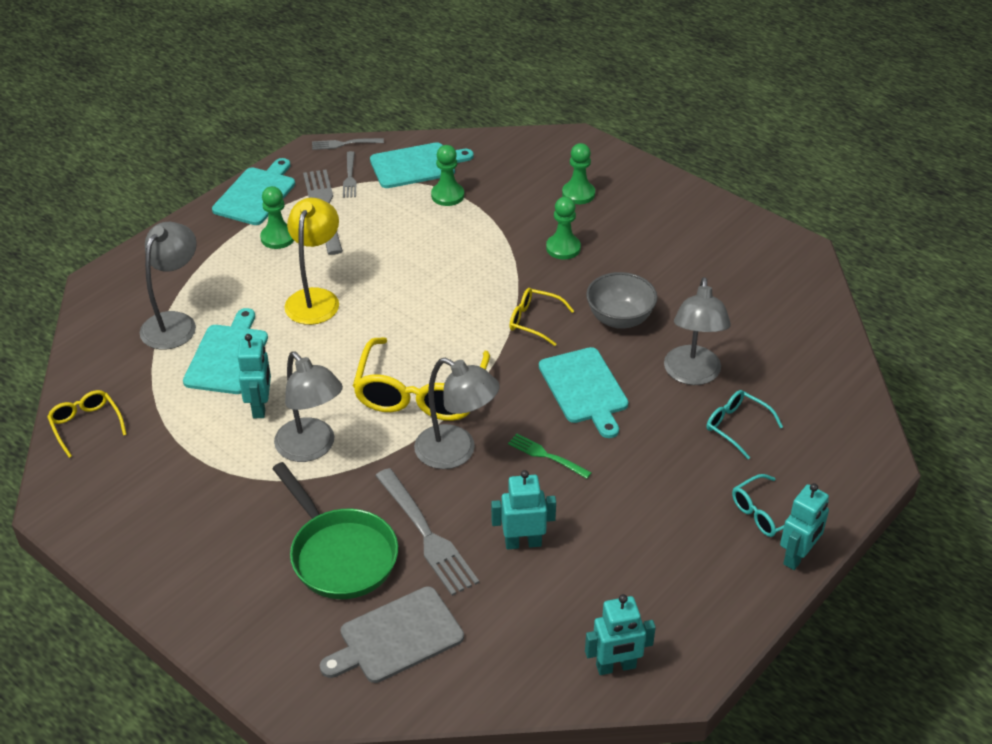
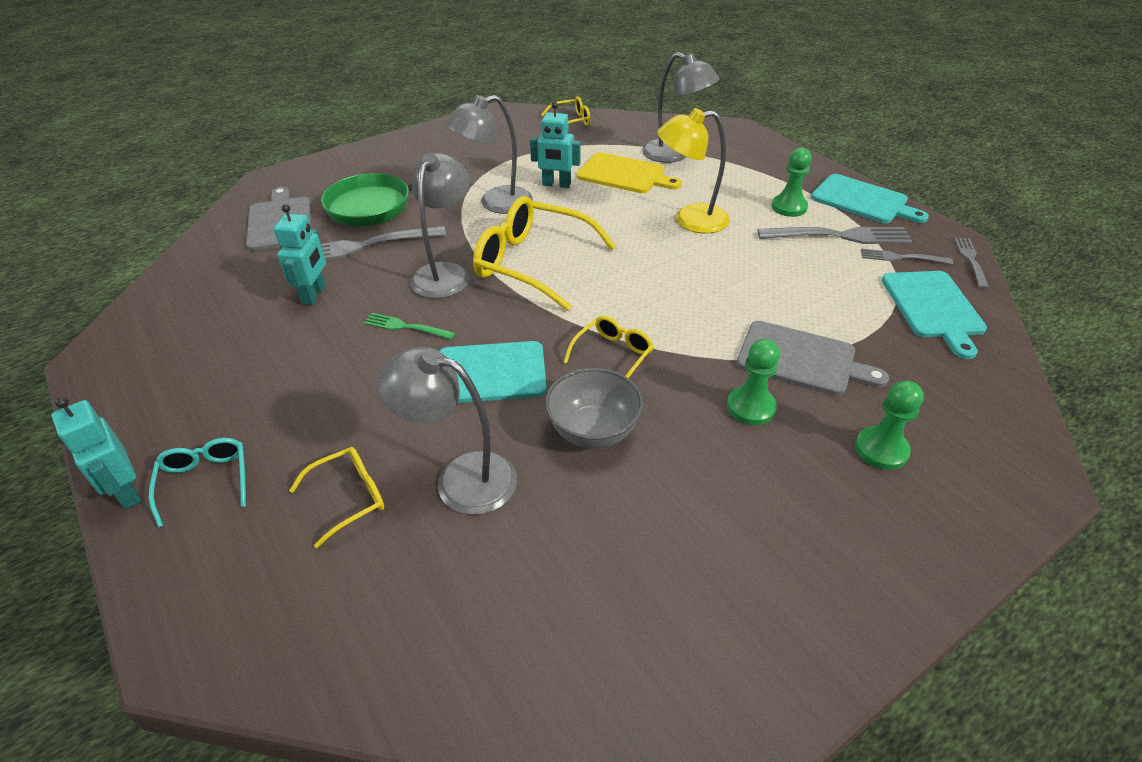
camera: 105 degrees right, 0 degrees up
turquoise cutting board [183,308,268,394] -> yellow cutting board [576,152,682,193]
yellow lamp [284,198,339,325] -> yellow lamp turned 150 degrees clockwise [657,108,730,234]
grey lamp [414,357,500,469] -> grey lamp turned 150 degrees clockwise [410,153,469,299]
green pawn [431,145,464,206] -> none
green fork [508,434,592,479] -> green fork turned 120 degrees counterclockwise [364,313,455,340]
turquoise robot [585,594,656,675] -> none
turquoise glasses [706,390,783,459] -> yellow glasses [289,447,384,548]
none -> grey cutting board [736,321,889,396]

